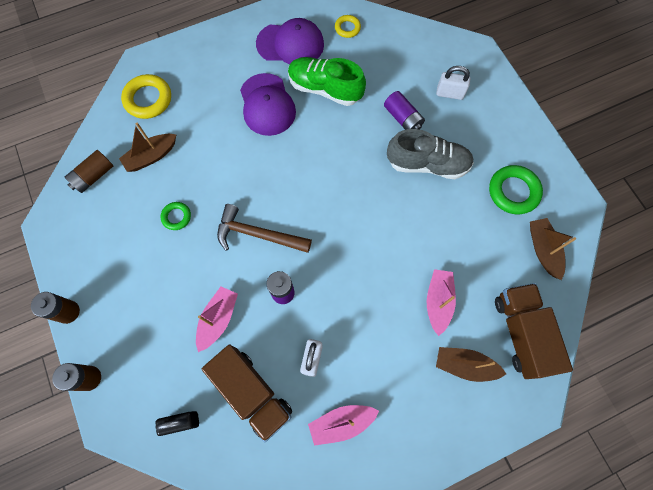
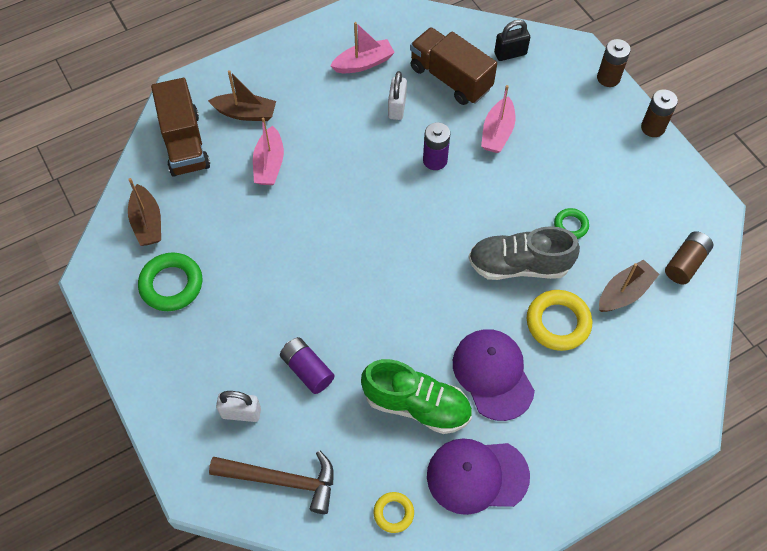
camera: 175 degrees right, 10 degrees down
yellow ring [121,74,171,119] -> yellow ring moved to [527,290,592,351]
brown hammer [217,204,312,253] -> brown hammer moved to [209,451,334,514]
grey shoe [387,129,474,179] -> grey shoe moved to [468,226,580,280]

